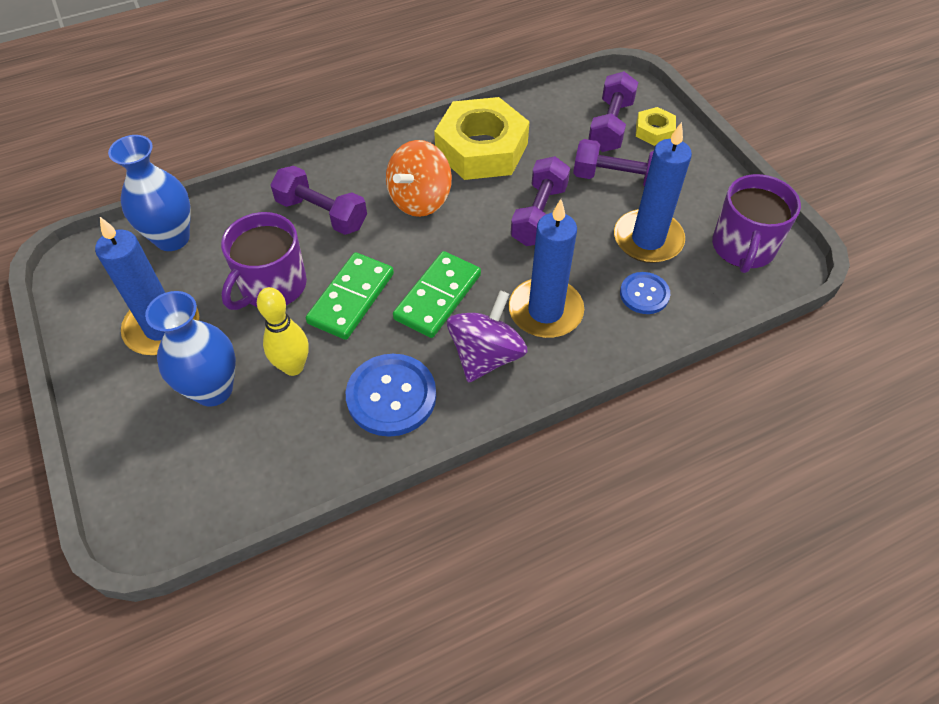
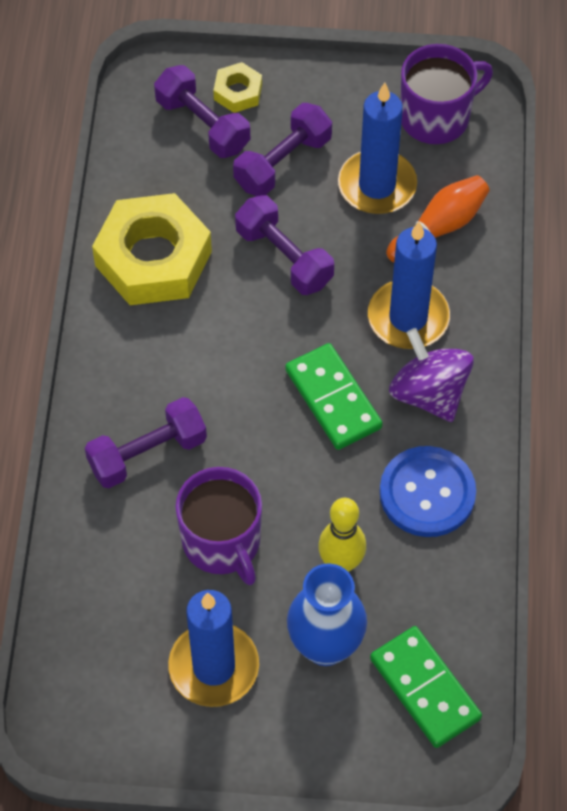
camera: 60 degrees left, 5 degrees up
blue vase [108,135,191,251] -> none
green domino [306,252,394,340] -> green domino moved to [370,626,482,748]
orange spinning top [386,140,452,217] -> none
blue button [620,272,670,314] -> orange bowling pin [386,175,490,263]
purple mug [712,174,801,273] -> purple mug turned 75 degrees counterclockwise [400,44,493,144]

